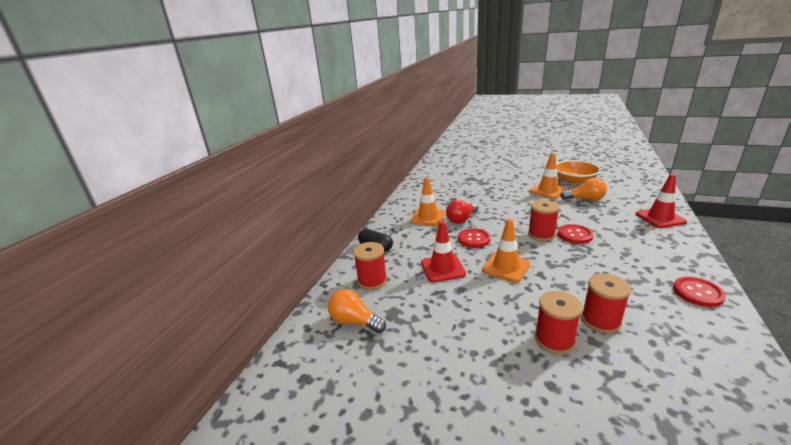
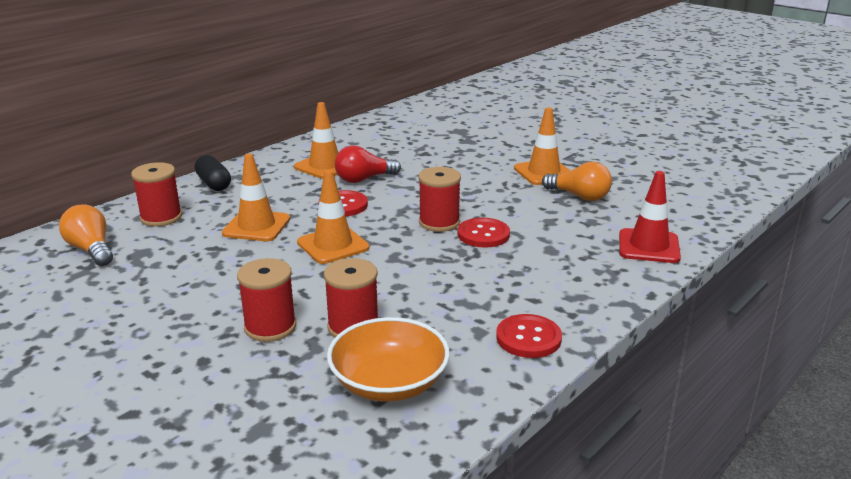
camera: 20 degrees right, 0 degrees up
red traffic cone [421,221,466,282] -> orange traffic cone [222,154,290,241]
orange bowl [556,160,601,184] -> orange bowl moved to [327,317,450,402]

